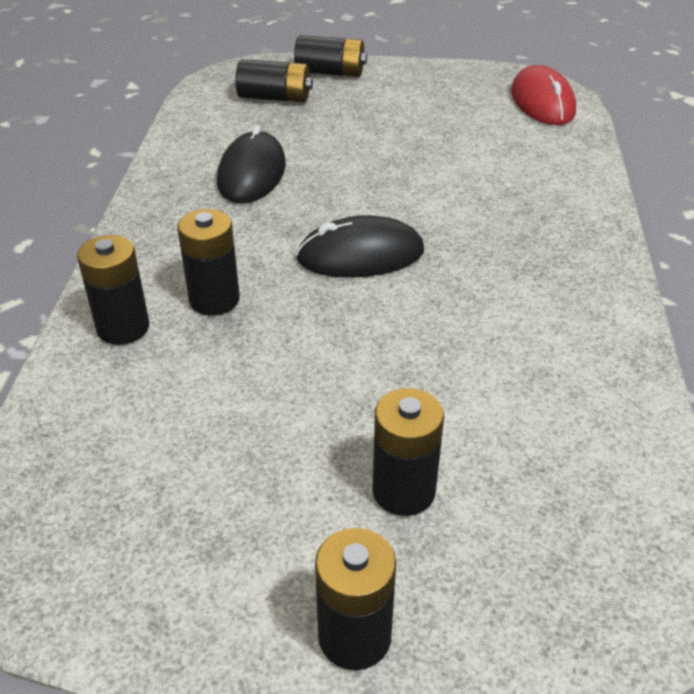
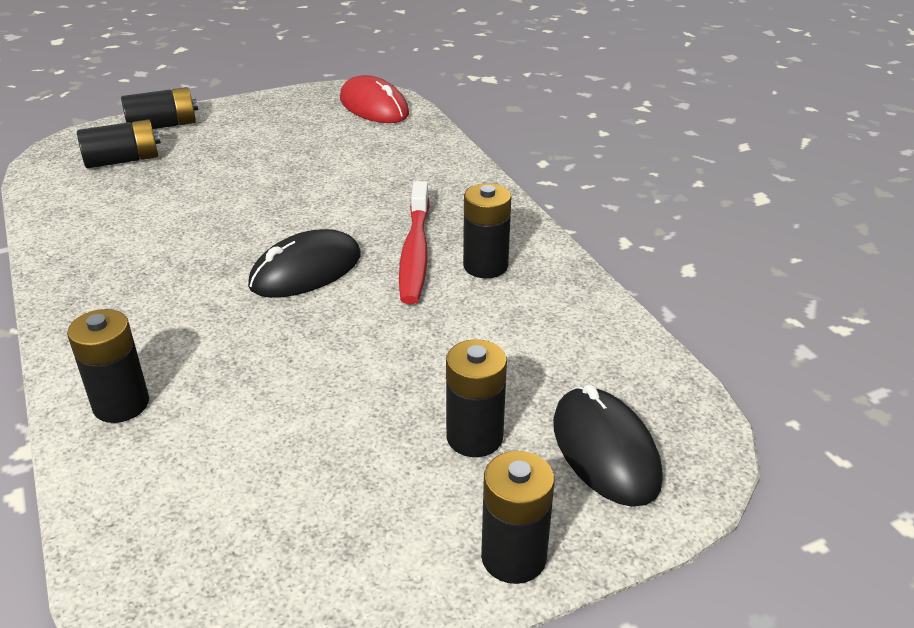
camera: 30 degrees left, 5 degrees down
black battery [177,209,240,316] -> black battery moved to [463,183,511,278]
black mouse [217,125,286,204] -> black mouse moved to [553,384,663,507]
none -> red toothbrush [399,181,430,304]

